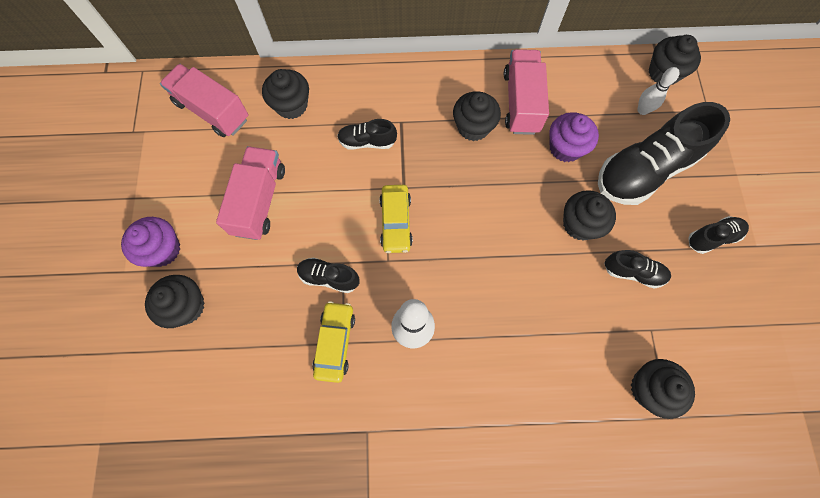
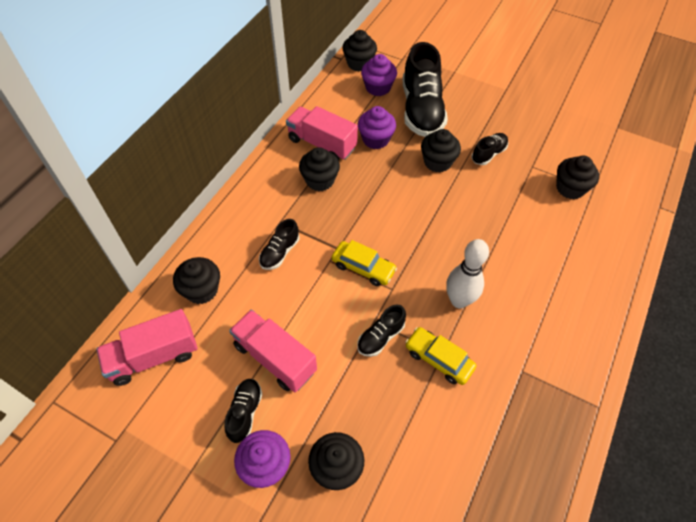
camera: 60 degrees left, 15 degrees down
white bowling pin [637,67,679,115] -> purple cupcake [361,54,397,96]
black shoe [688,216,749,254] -> black shoe moved to [224,379,262,443]

